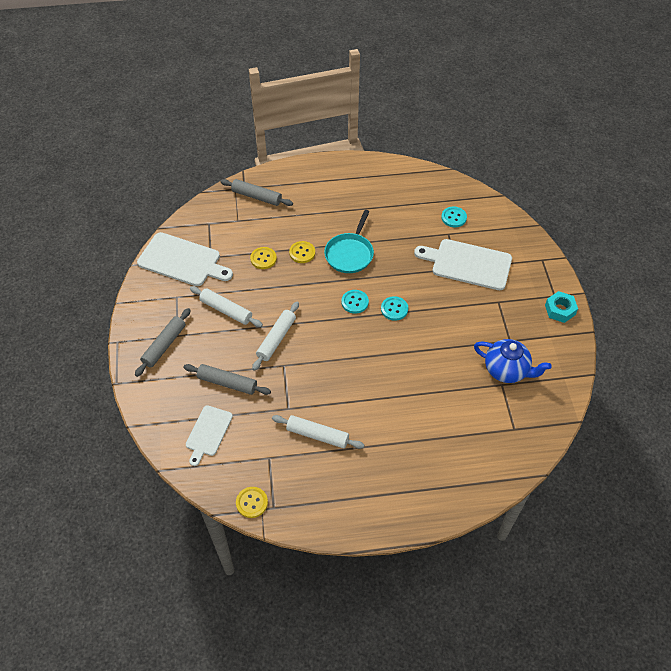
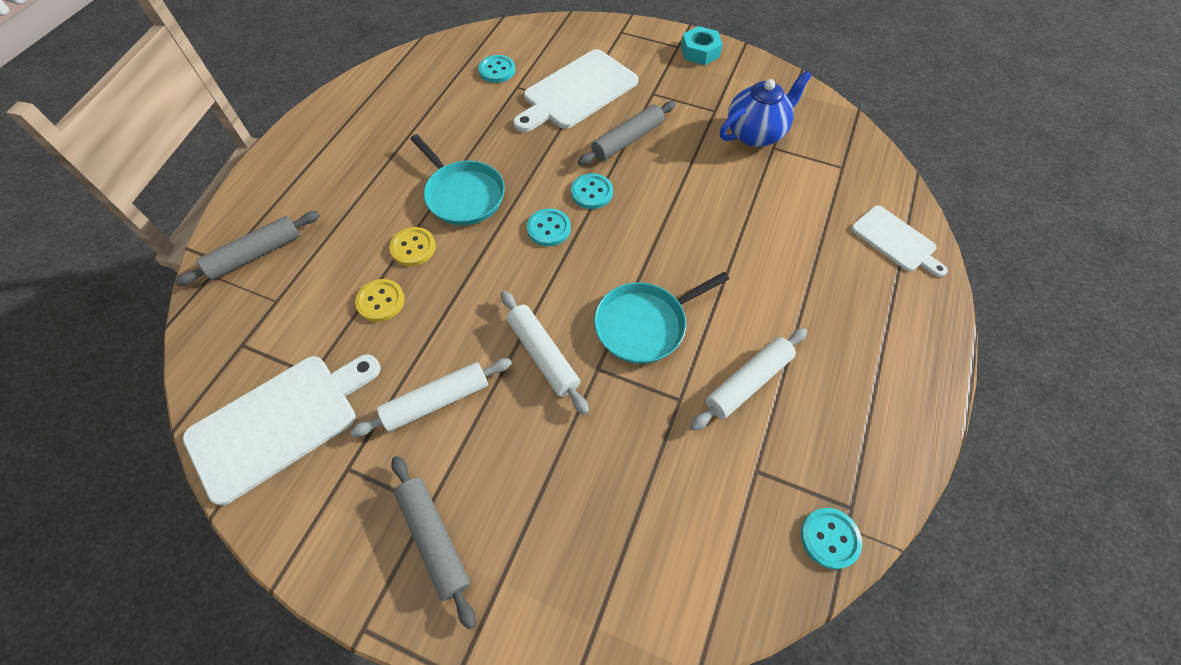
camera: 60 degrees left, 5 degrees up
grey rolling pin [183,364,271,395] -> grey rolling pin moved to [578,101,675,165]
white cutting board [186,405,233,466] -> white cutting board moved to [851,205,948,277]
yellow button [236,487,268,518] -> turquoise button [801,508,862,569]
none -> turquoise pan [594,272,729,364]

